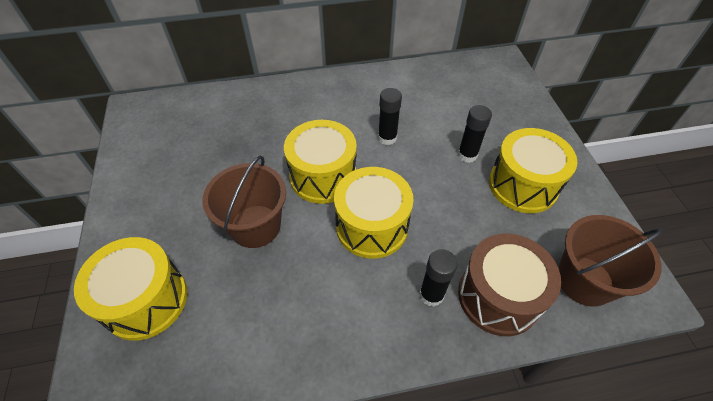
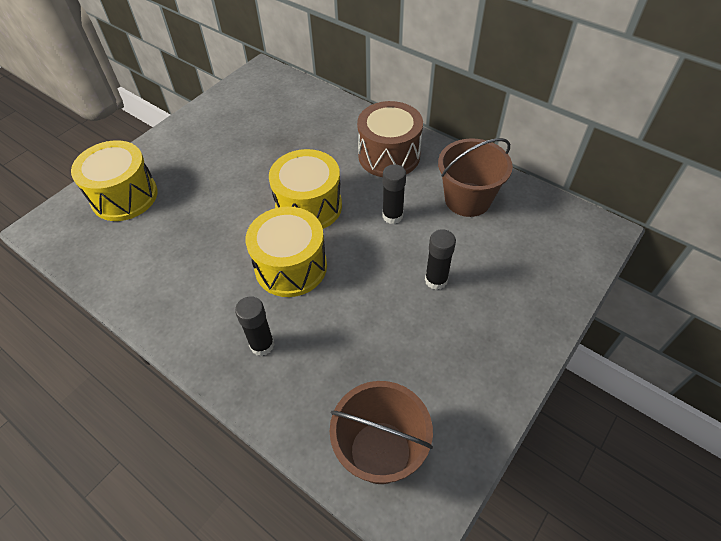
camera: 50 degrees right, 0 degrees up
brown bucket [202,156,286,248] -> brown bucket moved to [438,138,513,217]
brown drum [458,234,561,336] -> brown drum moved to [357,101,423,177]
yellow drum [489,128,578,213] -> none

